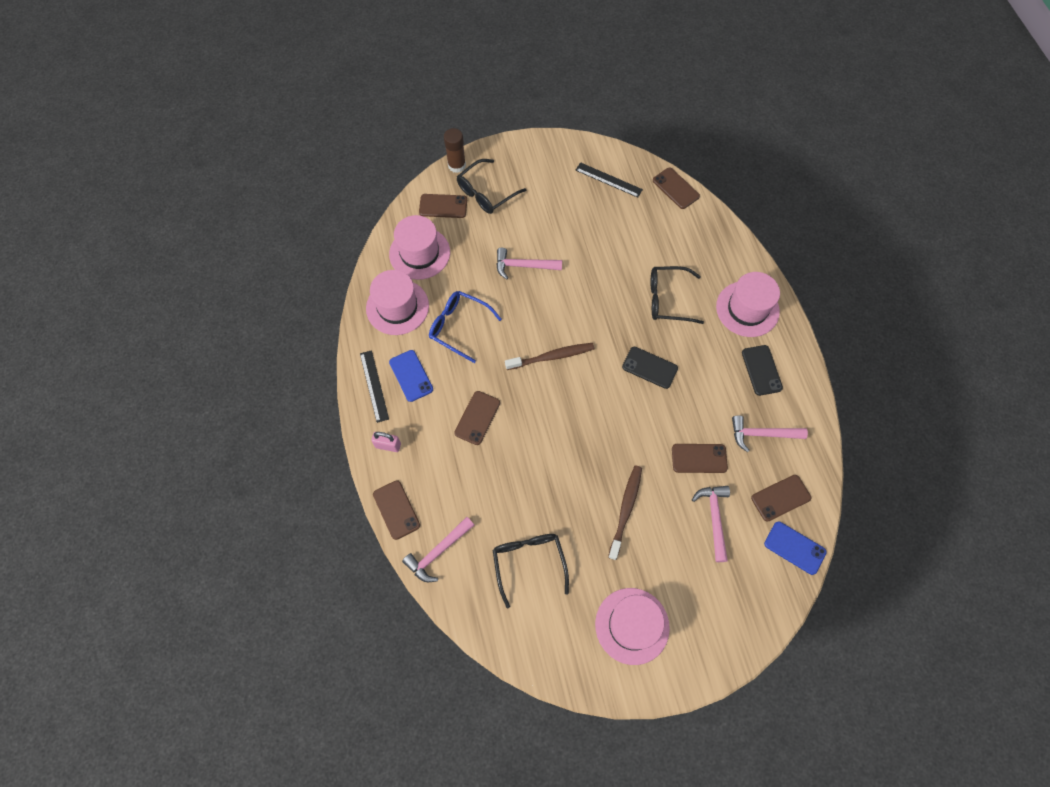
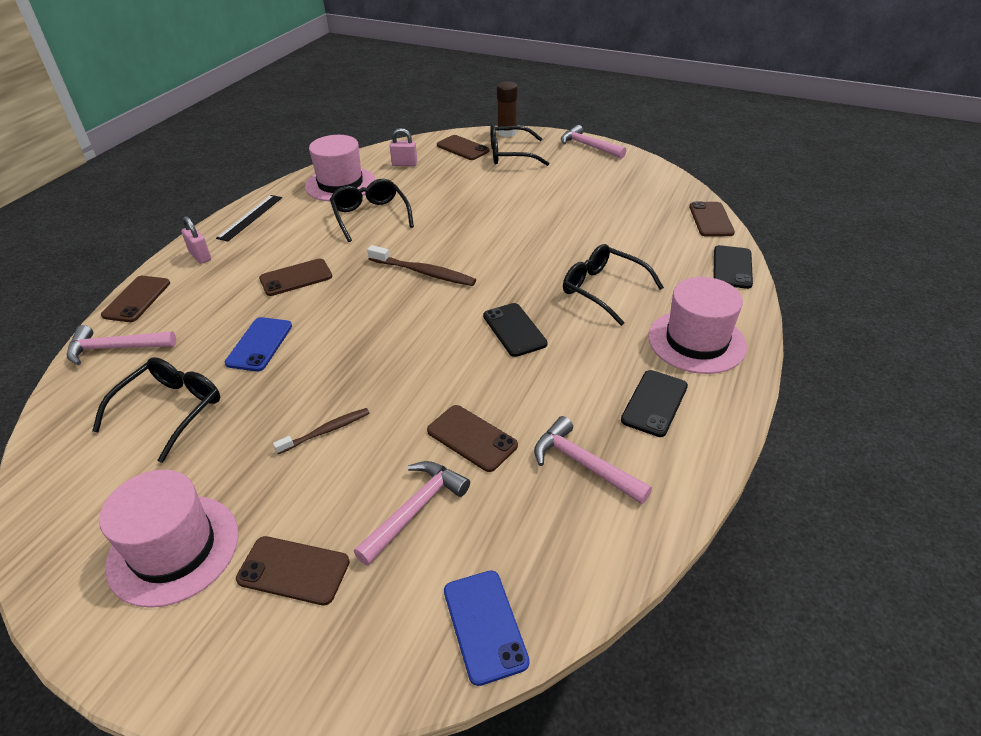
camera: 40 degrees right, 25 degrees down
pink hat [389,215,450,280] -> pink padlock [390,128,417,166]
blue phone [389,350,433,402] -> blue phone moved to [225,317,292,372]
blue glasses [429,291,502,363] -> black glasses [330,179,414,242]
pink hammer [496,248,562,279] -> pink hammer moved to [561,125,626,159]
black ruler [575,162,643,198] -> none
brown toothbrush [608,465,642,560] -> brown toothbrush [273,408,369,454], size x0.64
brown phone [751,475,811,522] -> brown phone moved to [236,536,350,605]
none -> black phone [713,245,753,289]

